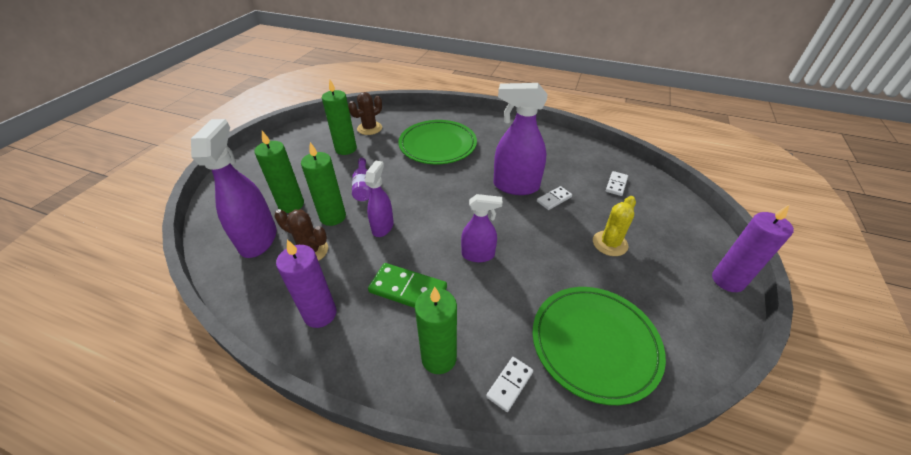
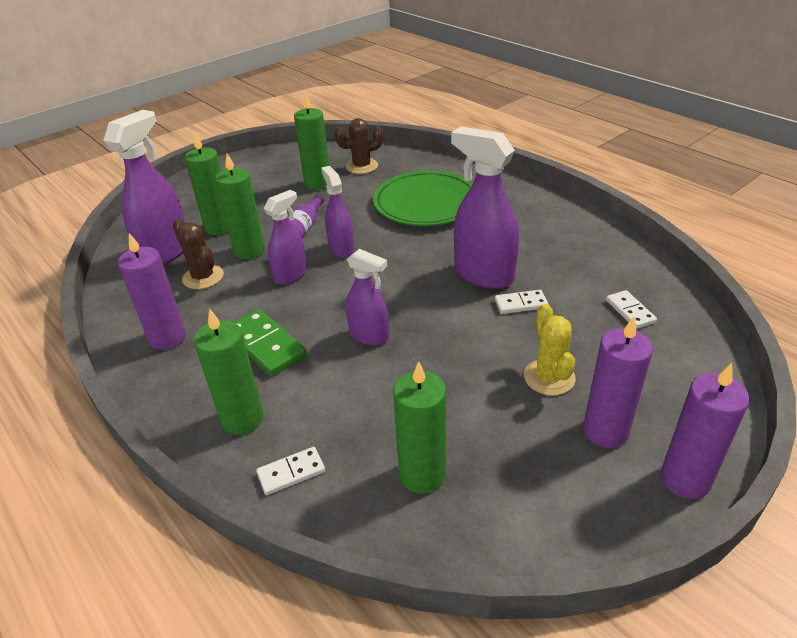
camera: 30 degrees right, 5 degrees down
green plate [533,287,666,405] -> green candle [393,361,446,494]
yellow cactus [593,196,636,256] -> yellow cactus turned 75 degrees counterclockwise [524,303,575,396]
white domino [606,171,628,196] -> white domino turned 75 degrees counterclockwise [606,290,657,329]
none -> purple spray bottle [321,166,354,258]
none -> purple candle [583,316,653,448]

